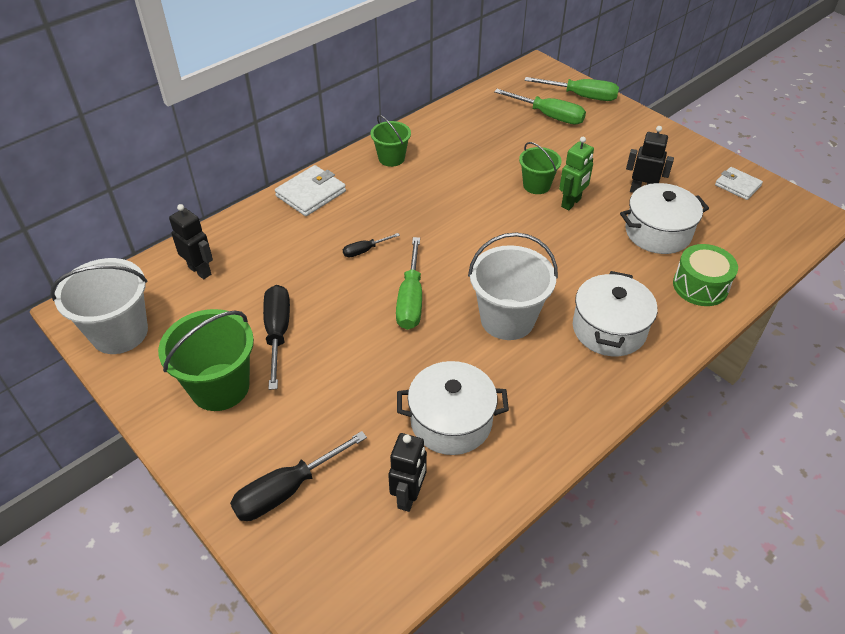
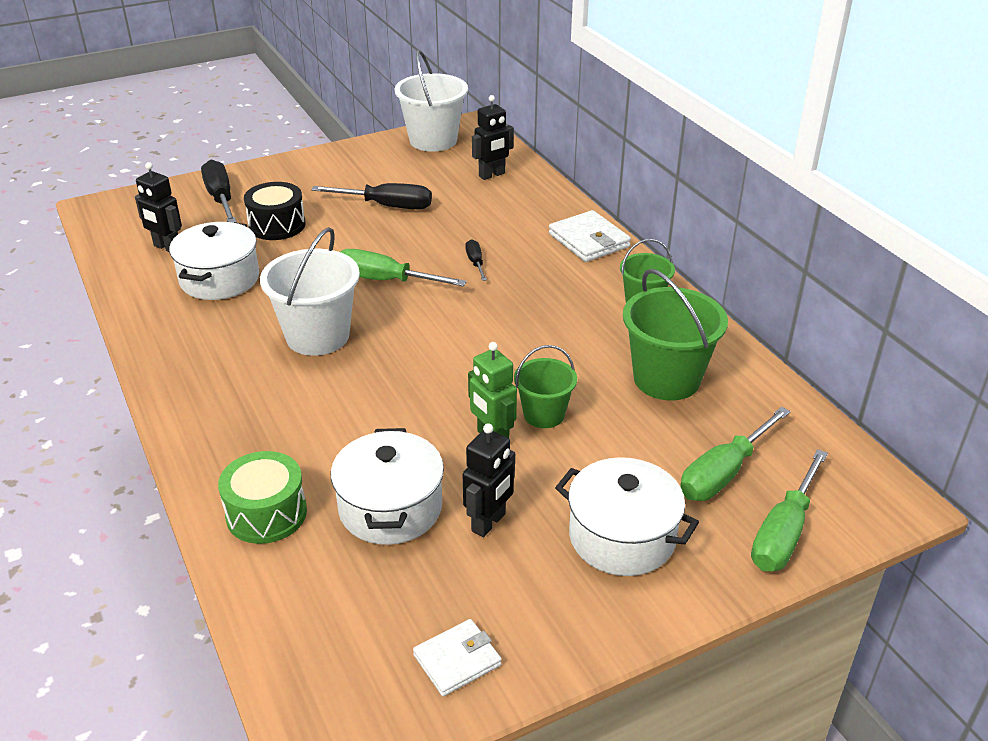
camera: 105 degrees right, 10 degrees down
green bucket [158,309,254,411] -> green bucket moved to [623,269,728,401]
white pot [573,271,657,356] -> white pot moved to [555,457,699,576]
none -> black drum [244,182,305,240]

